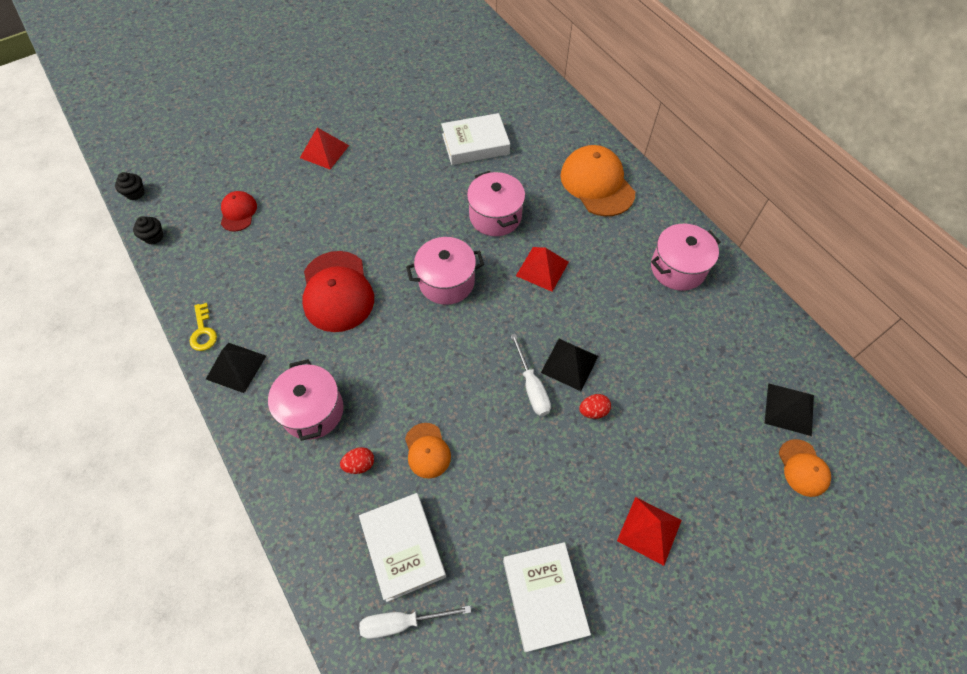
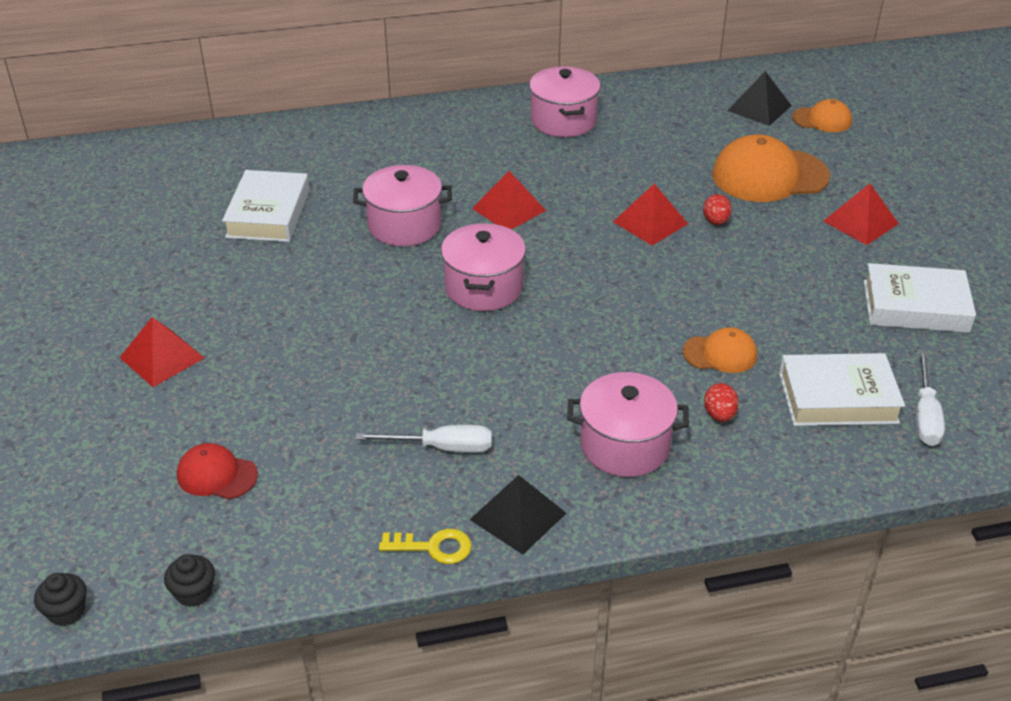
camera: 70 degrees left, 20 degrees down
red cap [302,251,374,332] -> none
white screwdriver [510,334,551,416] -> white screwdriver moved to [356,425,492,453]
black pyramid [541,339,598,391] -> red pyramid [613,184,688,245]
orange cap [560,145,635,216] -> orange cap moved to [712,134,830,202]

